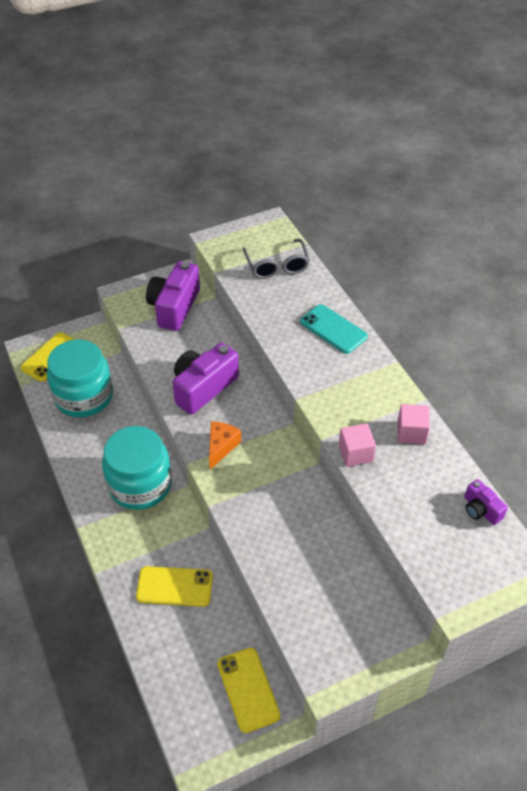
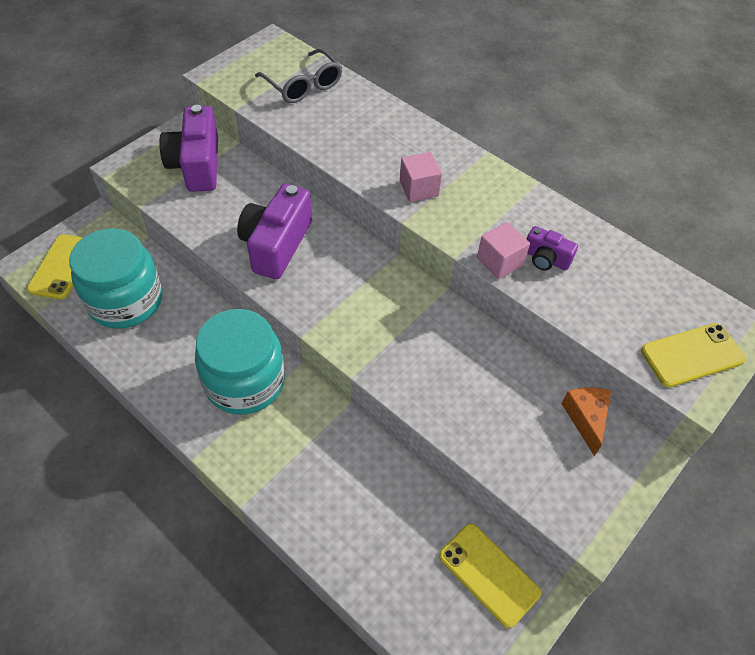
camera: 25 degrees left, 5 degrees up
yellow phone [136,566,213,607] -> yellow phone moved to [641,323,746,387]
orange cheese [209,421,241,470] -> orange cheese moved to [561,387,611,456]
turquoise phone [300,304,368,354] -> none
pink cube [398,404,430,444] -> pink cube moved to [400,152,442,202]
purple camera [465,479,508,525] -> purple camera moved to [527,226,578,270]

